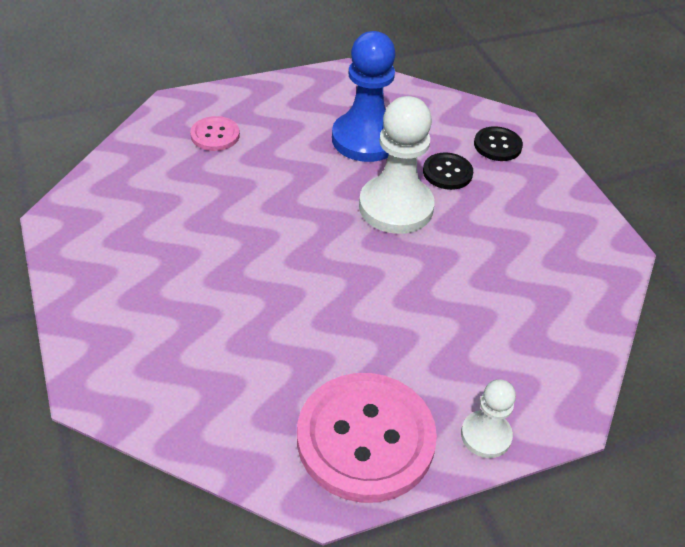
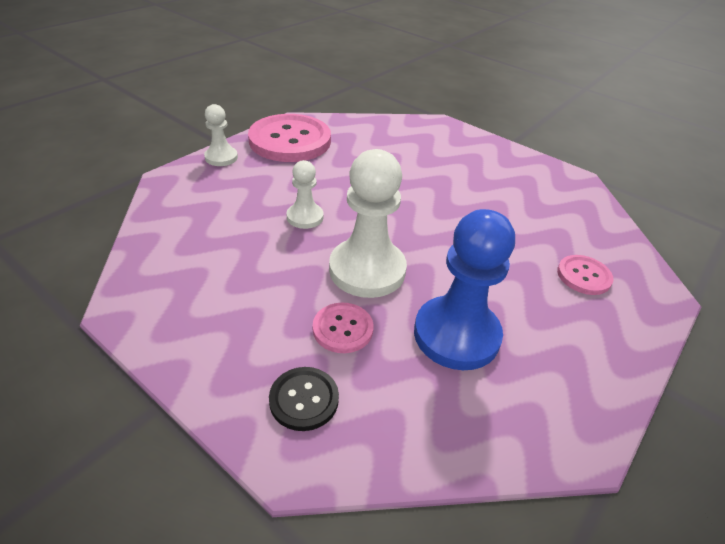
camera: 150 degrees right, 5 degrees down
black button [423,152,473,190] -> pink button [313,303,373,353]
none -> white pawn [287,160,323,229]

